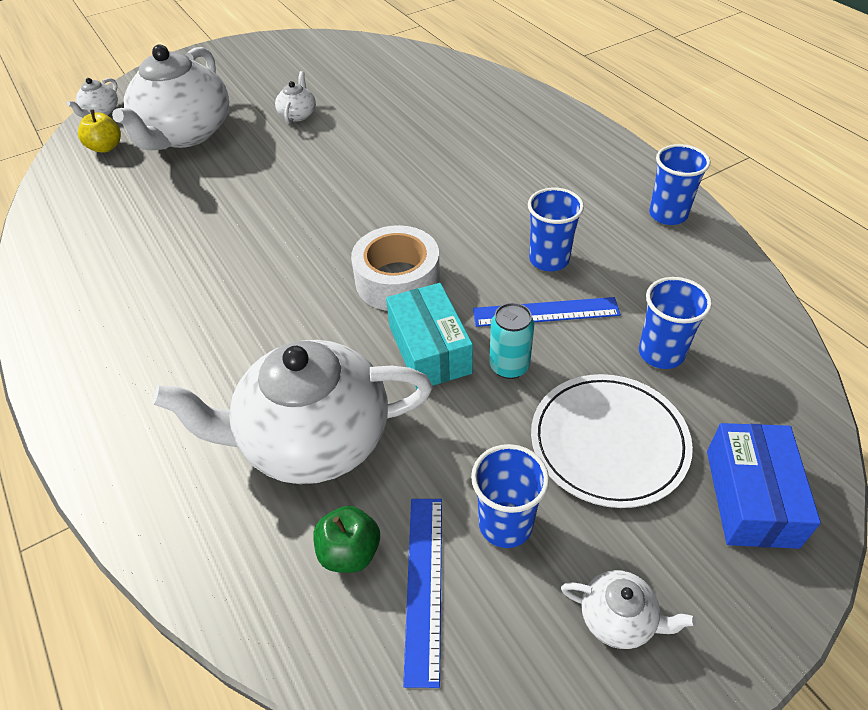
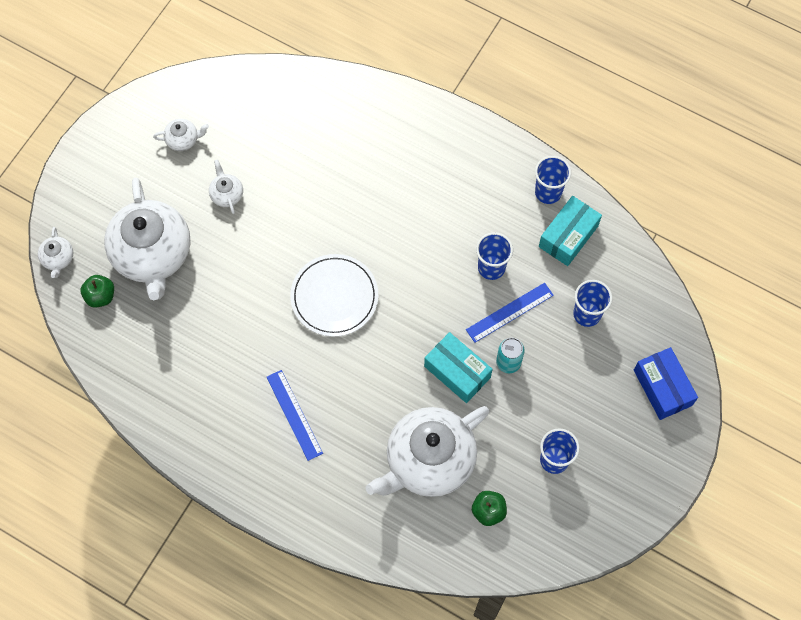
camera: 30 degrees left, 20 degrees up
yellow apple [78,109,121,153] -> green apple [80,275,114,308]
white tape [351,225,440,311] -> none
blue ruler [403,499,442,688] -> blue ruler moved to [267,370,323,461]
white plate [531,374,693,508] -> white plate moved to [290,254,378,337]
white teapot [561,570,696,649] -> white teapot moved to [153,119,209,151]
none -> turquoise box [539,196,602,266]

